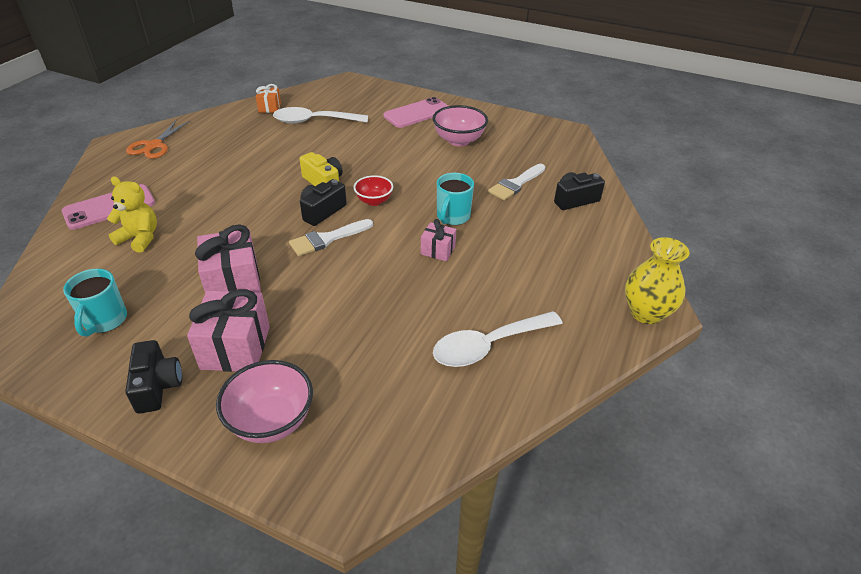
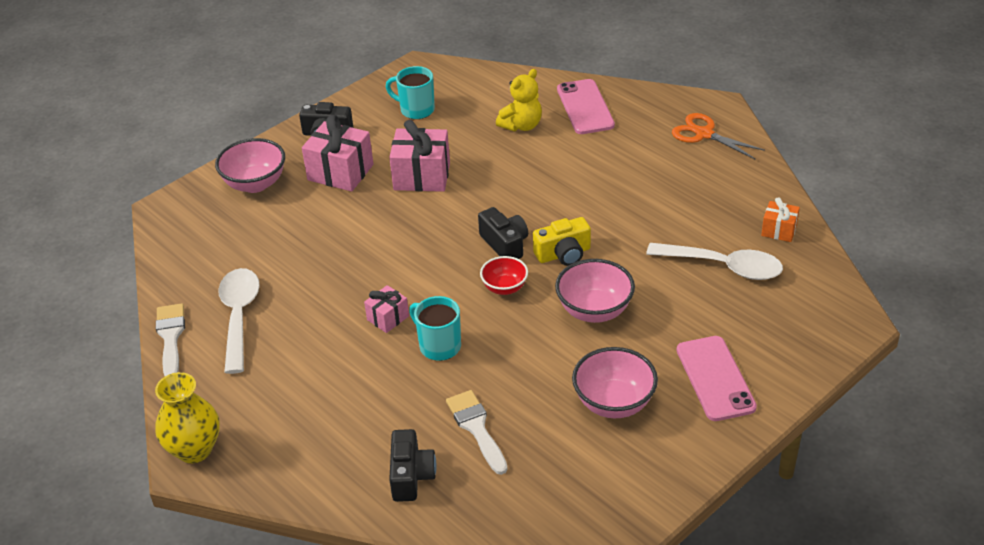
camera: 115 degrees right, 0 degrees up
white spoon [273,107,368,124] -> white spoon turned 90 degrees clockwise [646,243,783,280]
white brush [289,219,373,256] -> white brush moved to [156,303,185,376]
none -> pink bowl [555,259,635,323]

